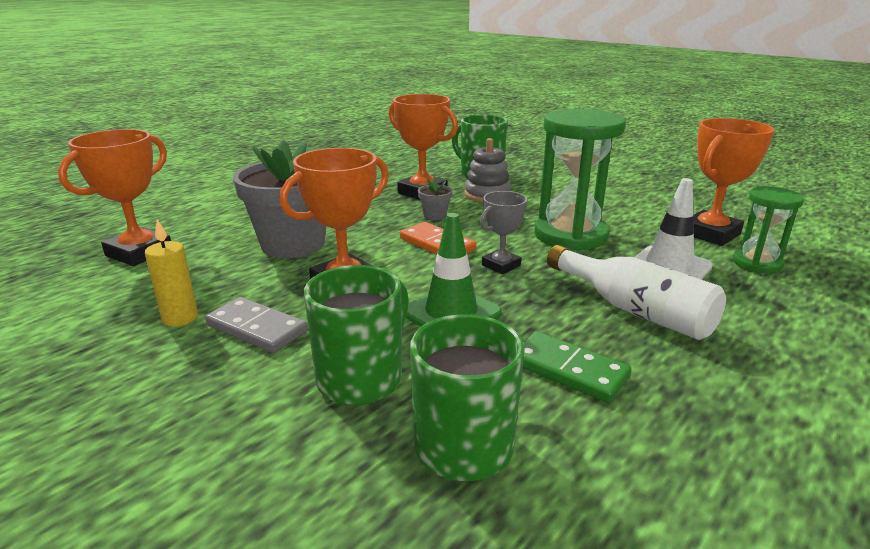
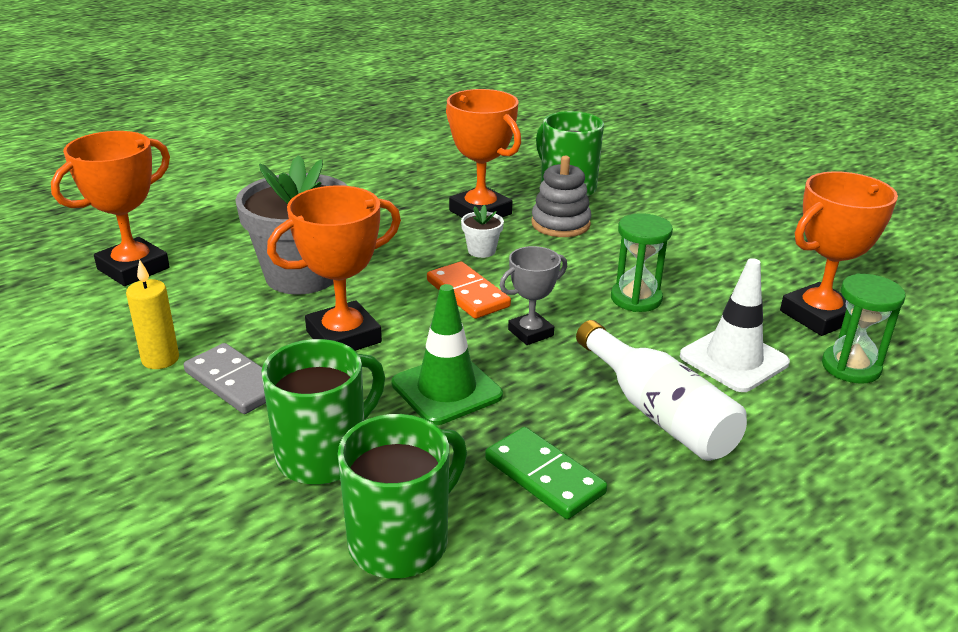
camera: 10 degrees right, 5 degrees up
grey flower pot [418,178,452,220] -> white flower pot [461,205,504,258]
green hourglass [534,109,626,251] -> green hourglass [611,213,673,312], size x0.57

